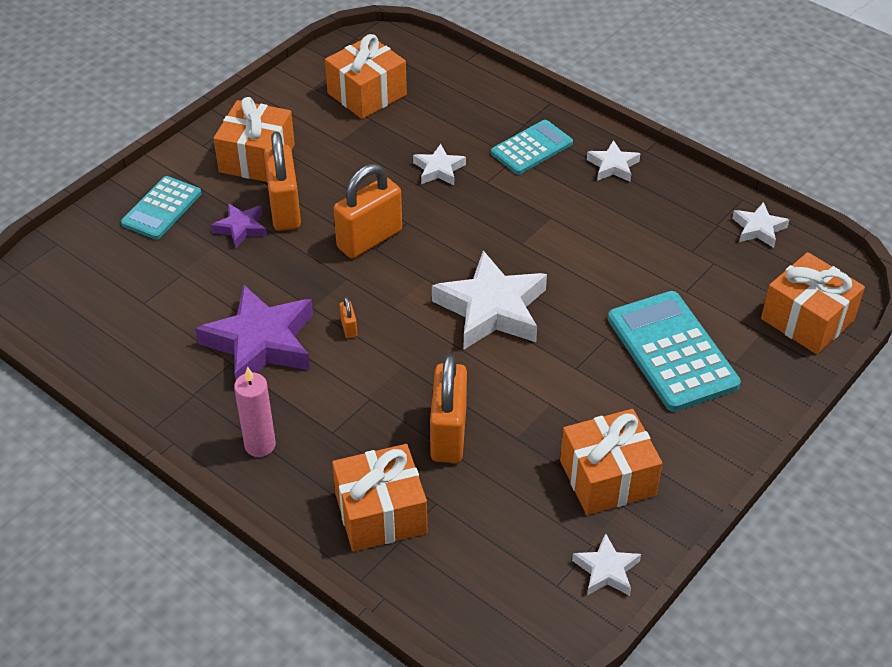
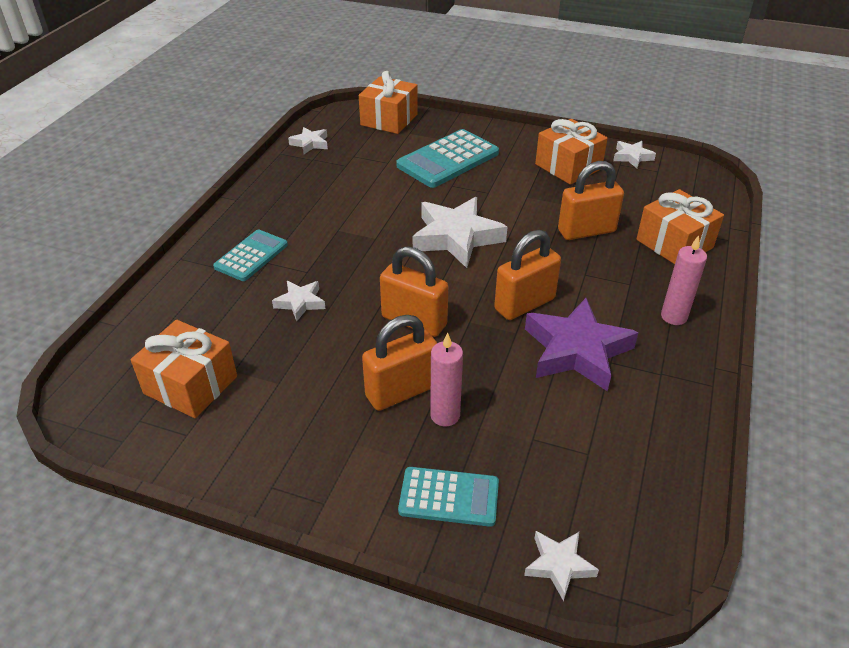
camera: 110 degrees left, 5 degrees down
purple star [211,203,267,248] -> pink candle [430,332,463,426]
orange gift [213,97,295,182] -> none
orange padlock [339,297,357,338] -> orange padlock [494,230,561,320], size x2.48
turquoise calculator [491,120,573,174] -> turquoise calculator turned 90 degrees clockwise [213,230,288,281]
white star [587,140,640,182] -> white star moved to [524,531,599,601]

